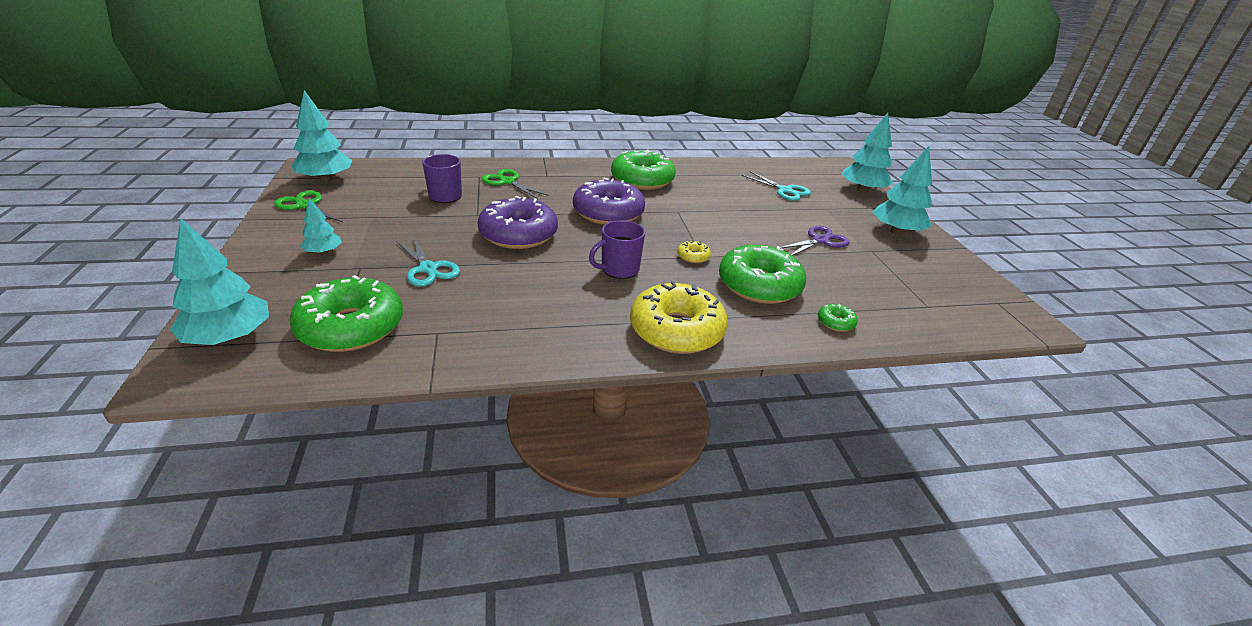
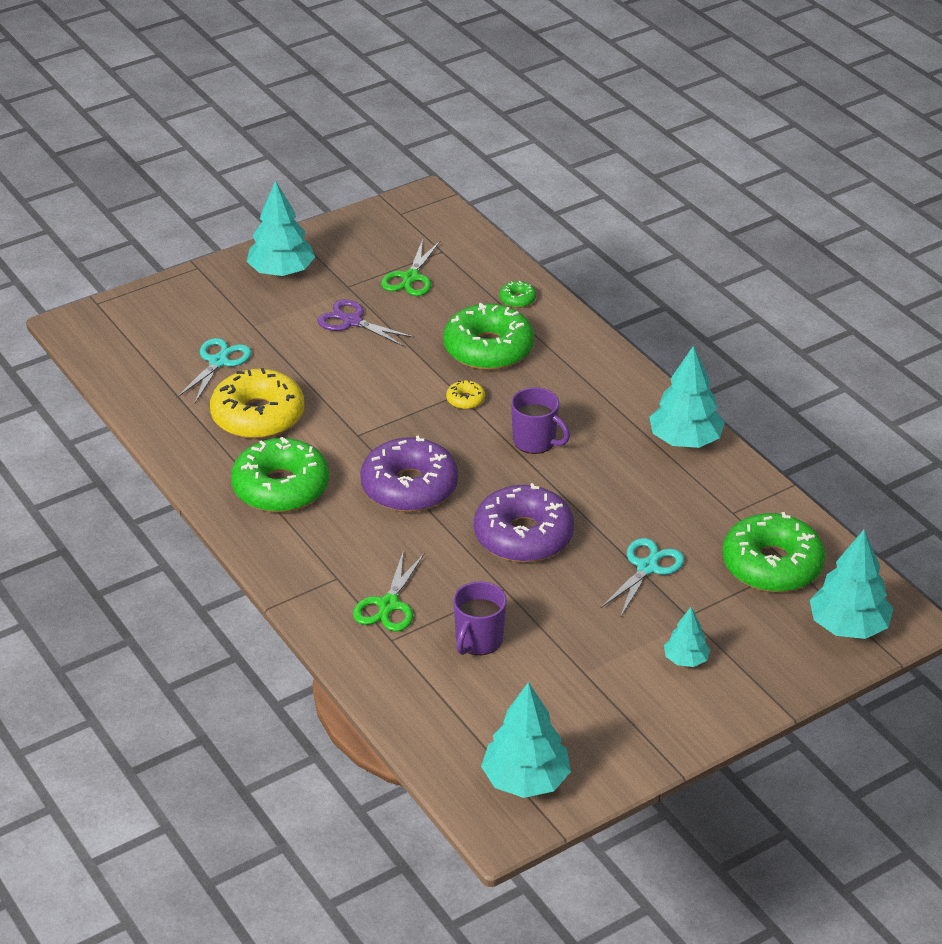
camera: 110 degrees left, 5 degrees up
green scissors [274,190,343,222] -> green scissors moved to [381,239,441,296]
yellow donut [630,281,728,354] -> yellow donut moved to [210,368,304,439]
turquoise tree [842,113,893,193] -> turquoise tree moved to [649,345,725,448]

